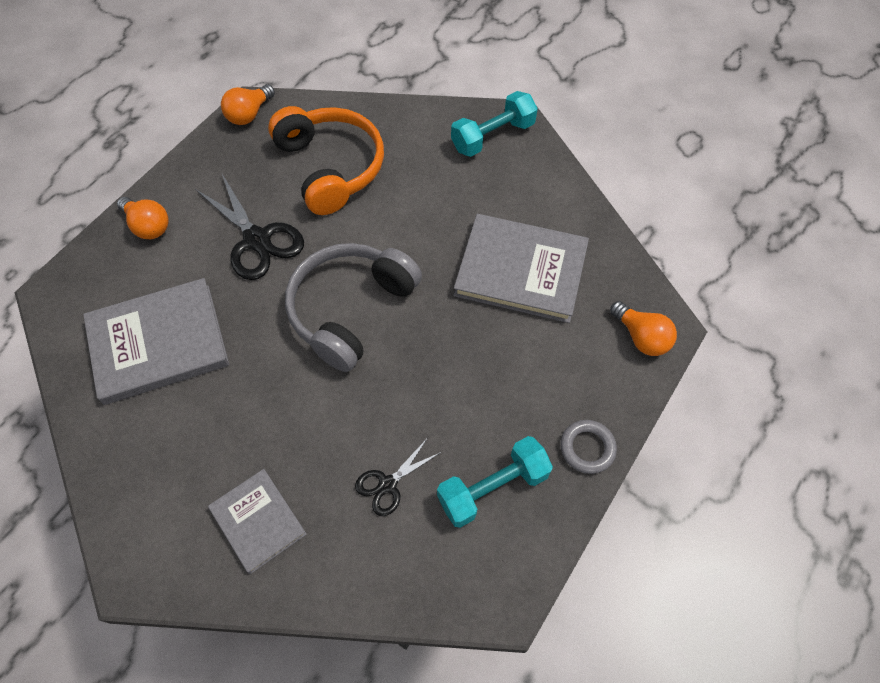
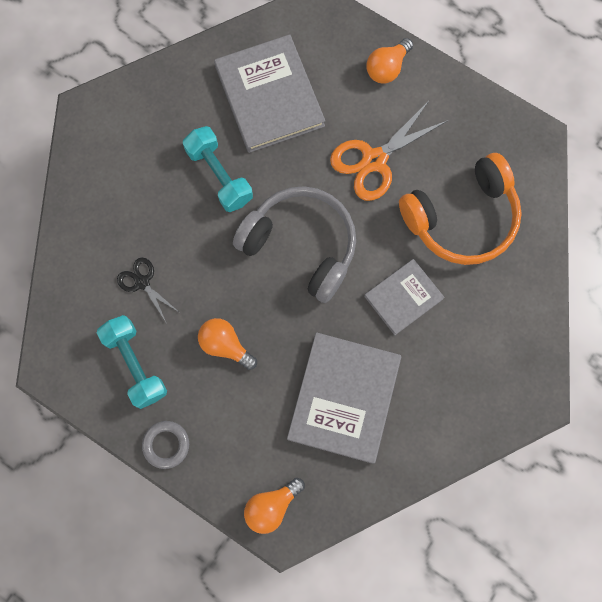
camera: 90 degrees right, 15 degrees up
black scissors [195,172,304,280] -> orange scissors [330,101,448,201]
grey book [208,469,307,574] -> grey book moved to [364,259,445,335]
orange light bulb [221,84,275,125] -> orange light bulb moved to [198,318,257,370]
turquoise dumbbell [451,91,538,157] -> turquoise dumbbell moved to [183,126,253,212]

